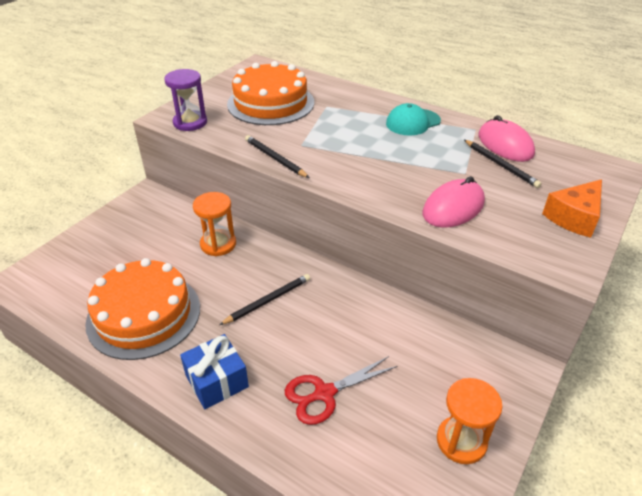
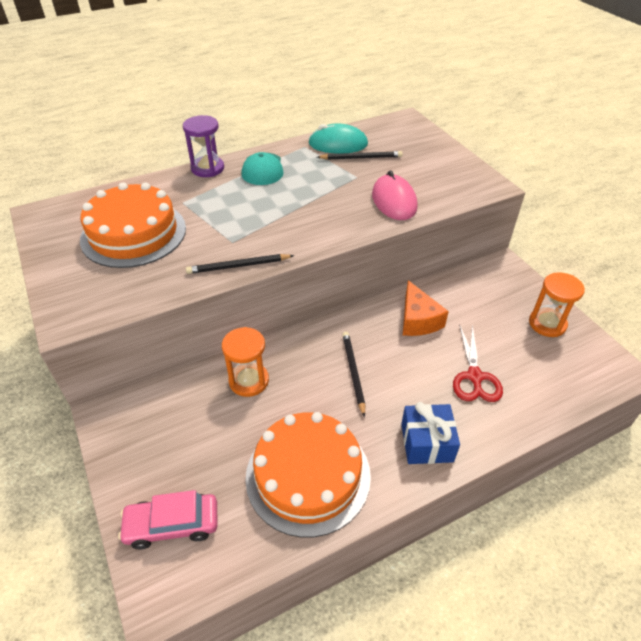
camera: 60 degrees left, 5 degrees up
purple hourglass [164,69,207,131] -> purple hourglass moved to [183,115,224,177]
pink mouse [479,115,535,162] -> turquoise mouse [308,124,368,154]
orange cheese [542,179,602,238] -> orange cheese moved to [403,280,449,336]
none -> pink car [118,490,218,550]

